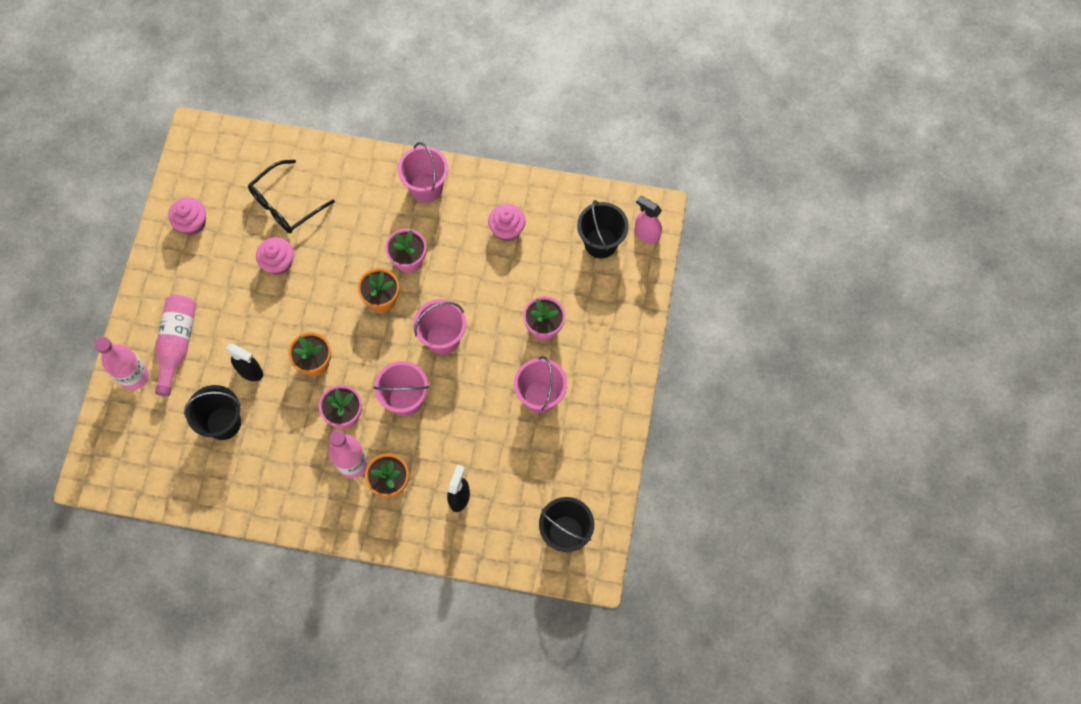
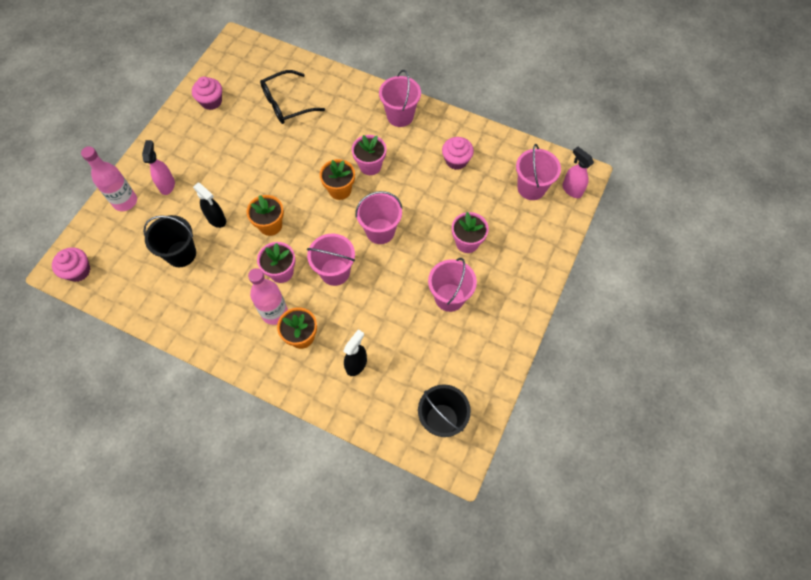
camera: 15 degrees right, 5 degrees down
pink bottle [155,295,196,396] -> pink spray bottle [142,140,175,195]
pink cupcake [256,237,294,275] -> pink cupcake moved to [52,247,90,282]
black bucket [577,200,629,258] -> pink bucket [516,144,561,200]

